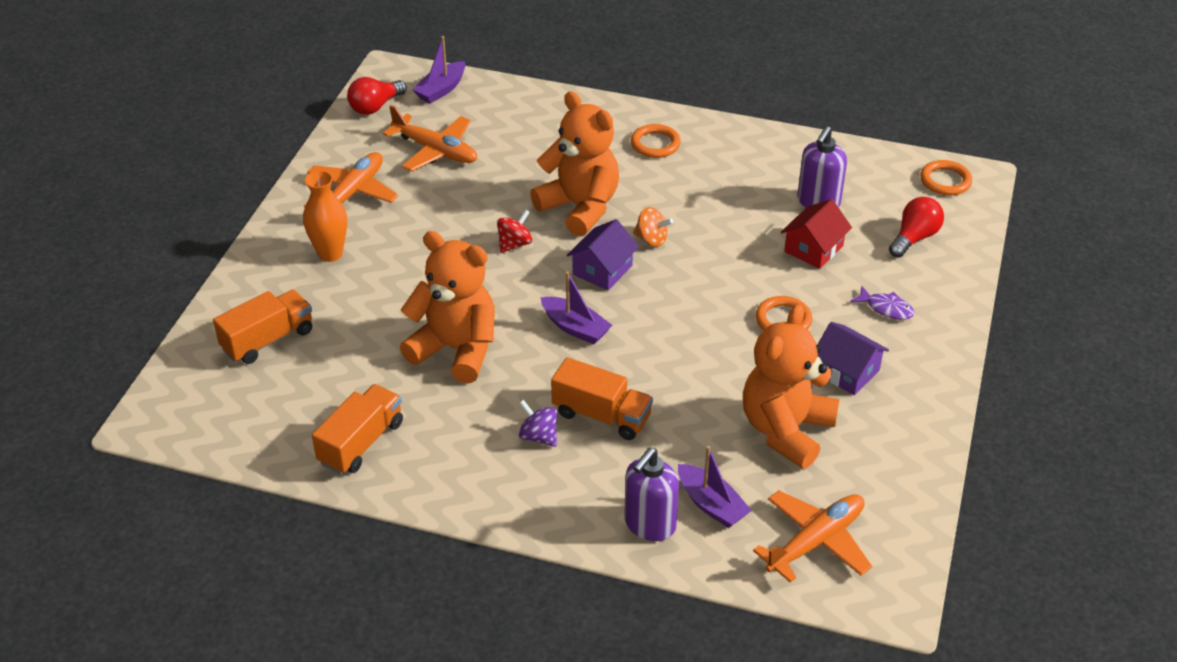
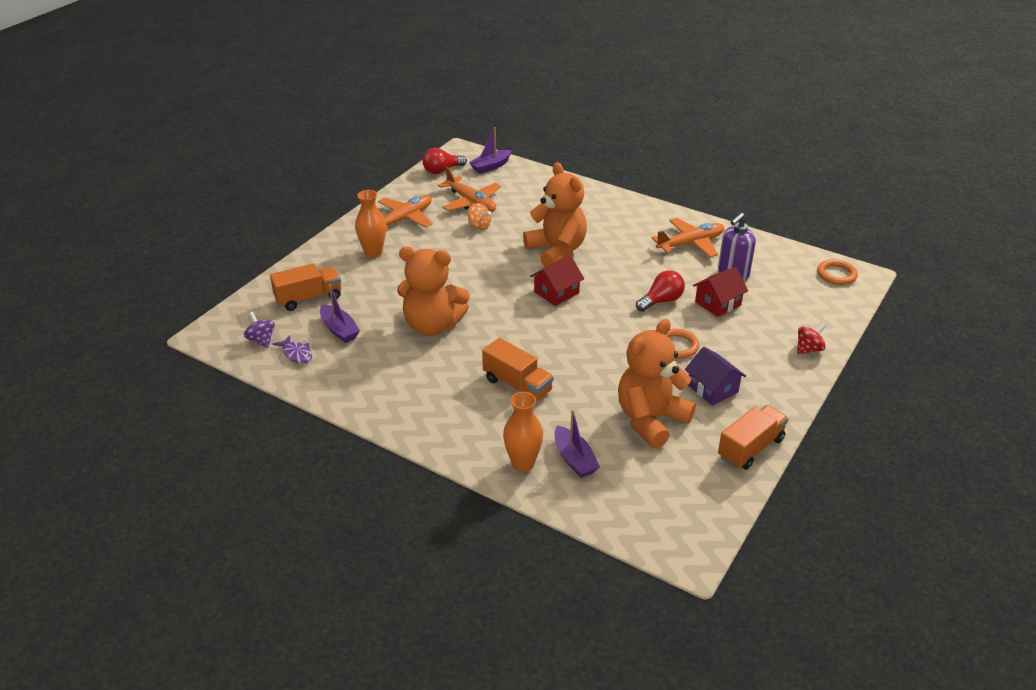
camera: 15 degrees right, 5 degrees down
orange truck [312,384,403,474] -> orange truck moved to [718,405,788,470]
orange teddy bear [400,231,495,383] -> orange teddy bear turned 150 degrees clockwise [397,247,470,336]
red spinning top [497,209,532,253] -> red spinning top moved to [797,323,827,354]
purple spinning top [519,400,557,447] -> purple spinning top moved to [244,312,275,348]
purple boat [541,271,612,344] -> purple boat moved to [320,284,360,343]
purple house [567,219,639,290] -> red house [530,256,584,306]
purple soap dispenser [624,448,679,541] -> orange vase [503,392,543,472]
orange ring [631,124,681,158] -> none
orange spinning top [633,207,673,247] -> orange spinning top moved to [468,203,491,230]
orange plane [753,491,872,583] -> orange plane moved to [652,218,724,257]
purple fish [850,285,915,320] -> purple fish moved to [273,335,312,364]
red light bulb [889,197,944,258] -> red light bulb moved to [636,270,685,312]

